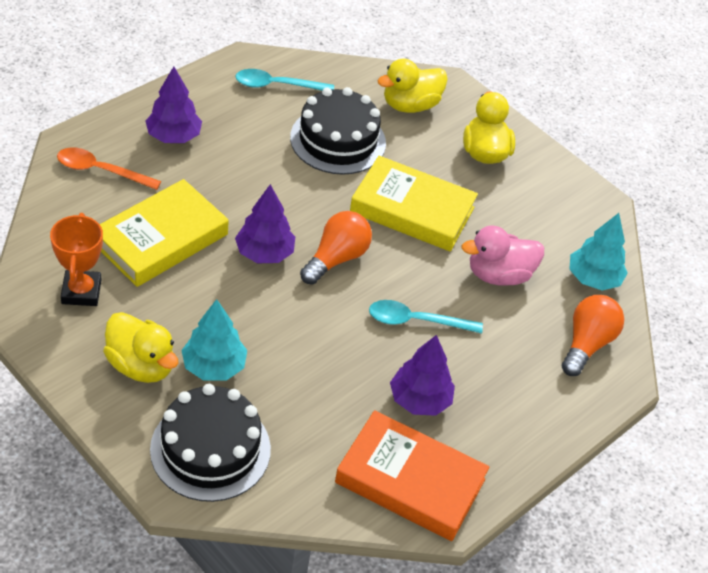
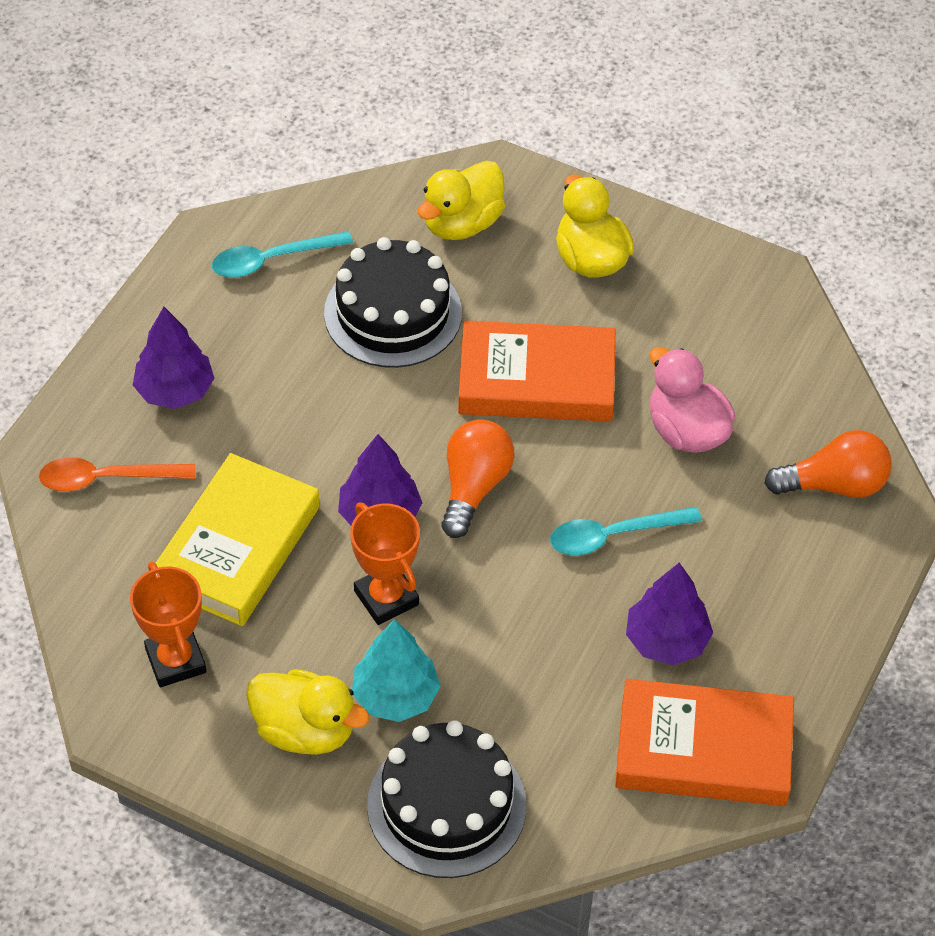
camera: 15 degrees left, 5 degrees up
yellow book [350,156,478,251] -> orange book [458,321,615,422]
pink duck [461,226,544,285] -> pink duck turned 90 degrees clockwise [650,347,735,453]
orange light bulb [562,295,624,376] -> orange light bulb turned 75 degrees clockwise [764,430,892,498]
turquoise tree [569,213,628,290] -> none
none -> orange trophy [350,503,420,625]

